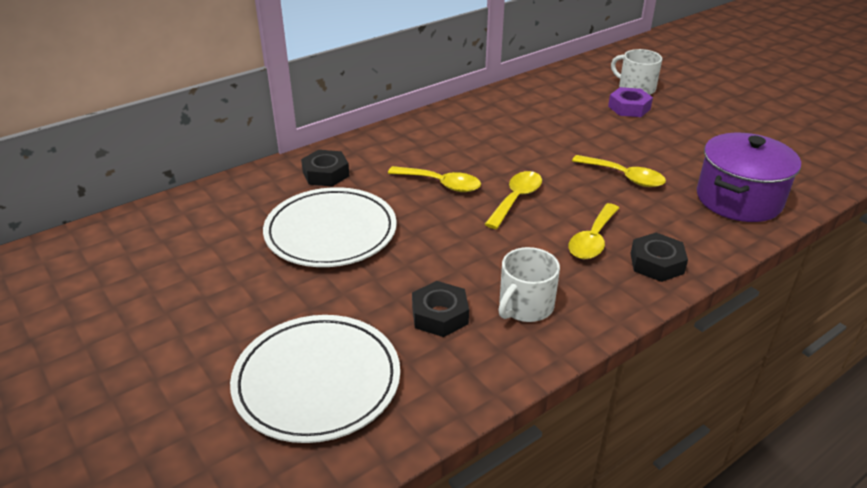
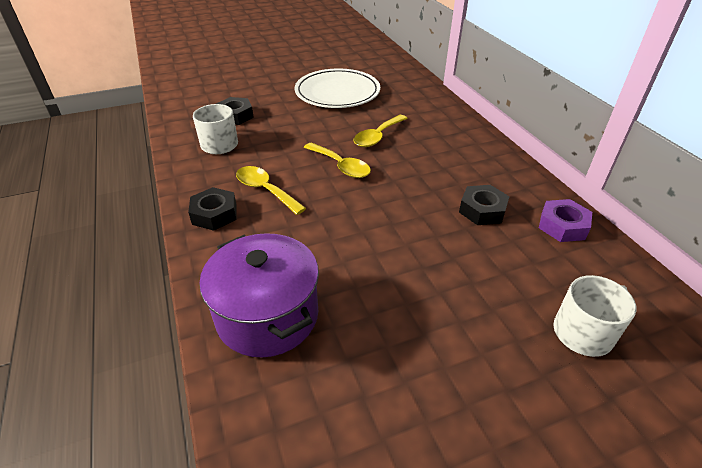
camera: 105 degrees right, 5 degrees up
white plate [230,315,400,443] -> none
black nut [301,150,349,187] -> black nut moved to [459,185,510,225]
yellow spoon [572,155,666,187] -> none
purple nut [608,87,653,117] -> purple nut moved to [539,199,592,242]

